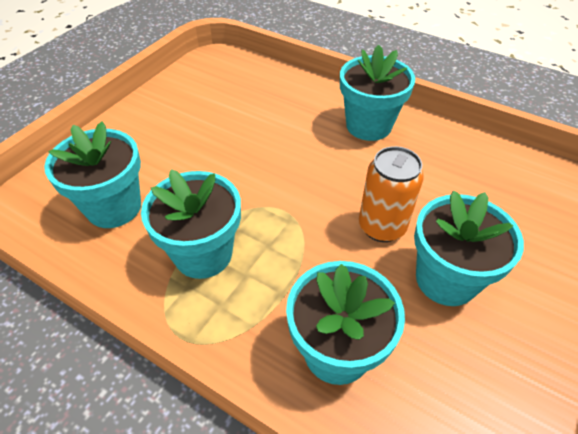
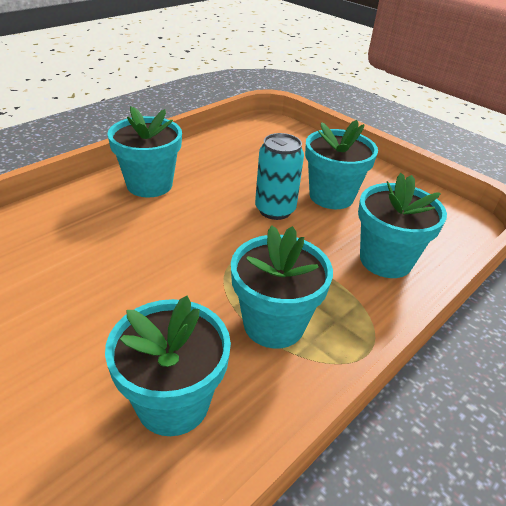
camera: 80 degrees left, 10 degrees down
orange can [359,146,424,242] -> turquoise can [255,133,304,220]

